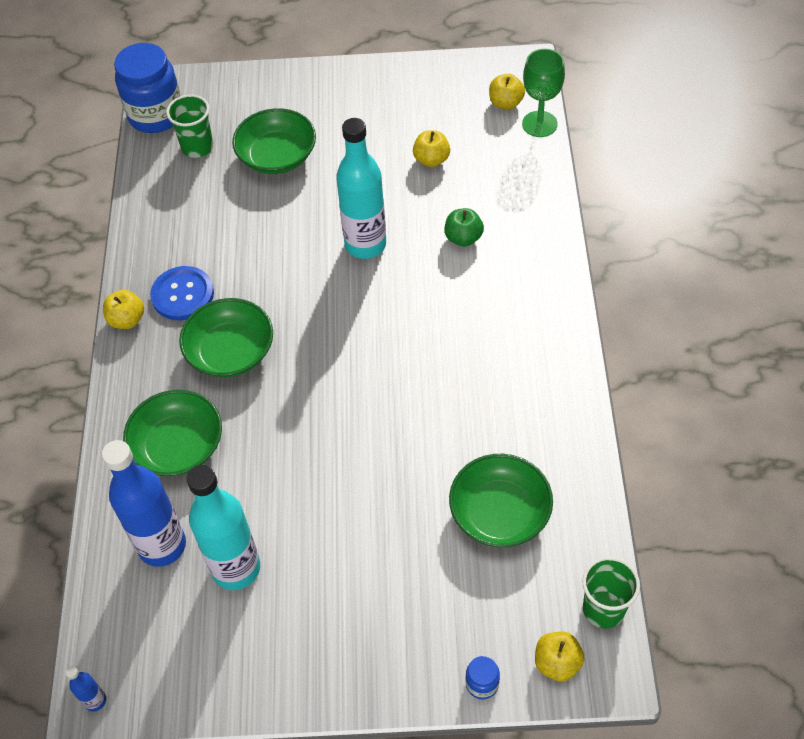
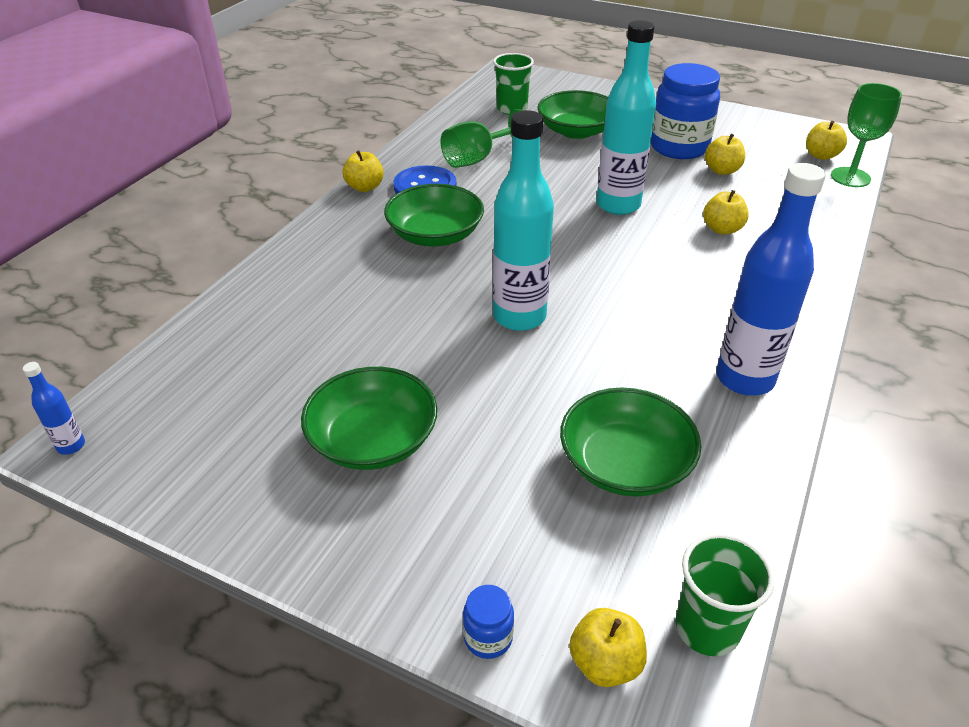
camera: 25 degrees right, 15 degrees down
blue bottle [102,440,186,567] -> blue bottle moved to [716,163,826,396]
blue jar [114,43,181,133] -> blue jar moved to [651,63,720,159]
green bowl [123,390,222,476] -> green bowl moved to [301,367,437,470]
turquoise bottle [187,465,260,590] -> turquoise bottle moved to [493,110,554,331]
green apple [444,208,484,247] -> yellow apple [703,190,749,235]
none -> green goblet [441,109,522,168]

